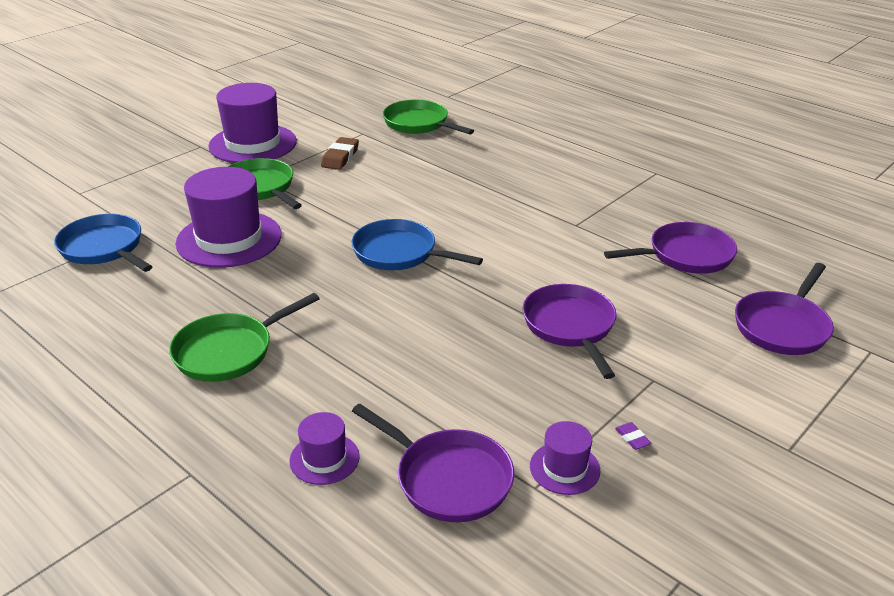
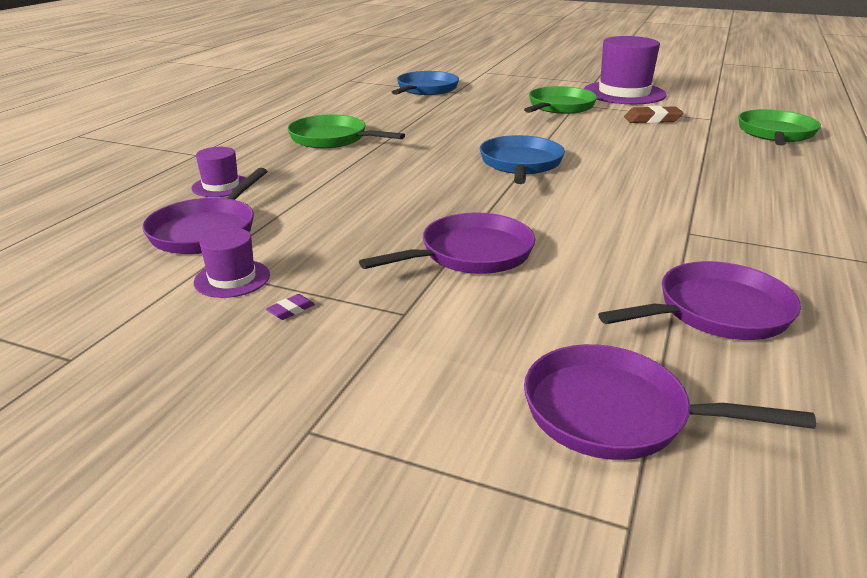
camera: 70 degrees right, 5 degrees down
purple hat [176,167,282,268] -> none
purple pan [604,222,737,274] -> purple pan turned 75 degrees counterclockwise [598,261,801,340]

